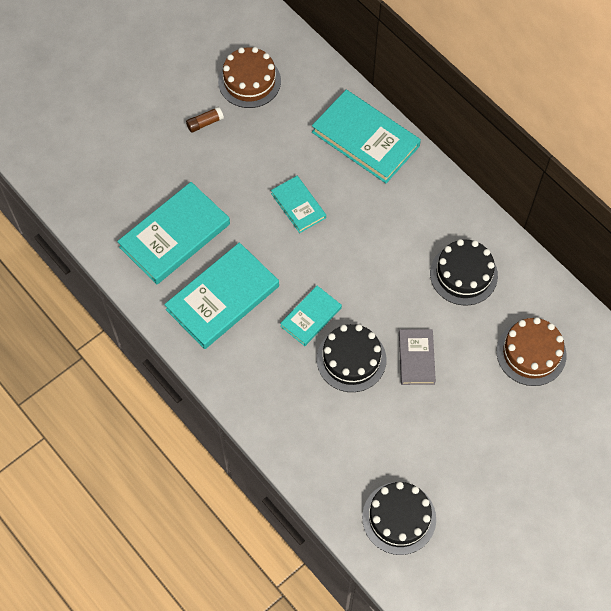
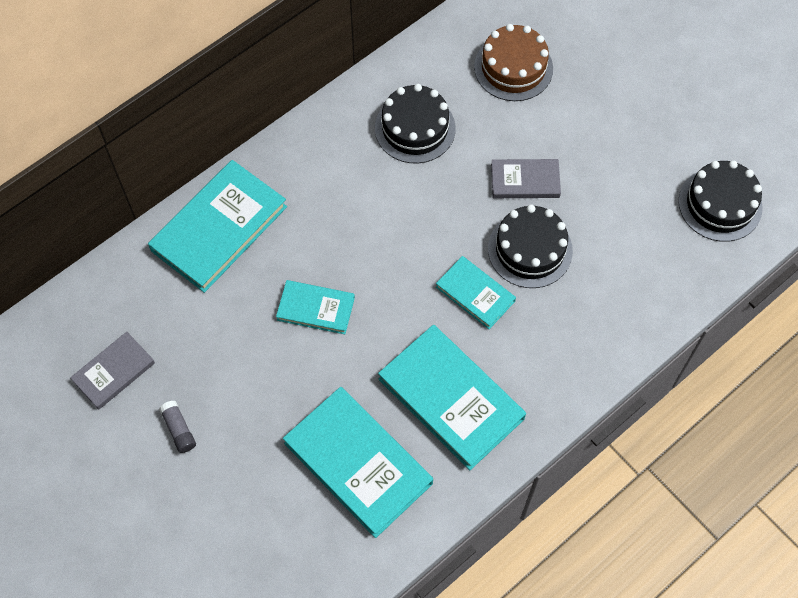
camera: 90 degrees left, 0 degrees up
brown glue stick [186,107,224,133] -> grey glue stick [159,401,196,453]
brown cake [218,47,281,108] -> grey book [70,332,155,410]
turquoise book [271,176,326,233] -> turquoise book turned 45 degrees clockwise [276,280,355,334]

